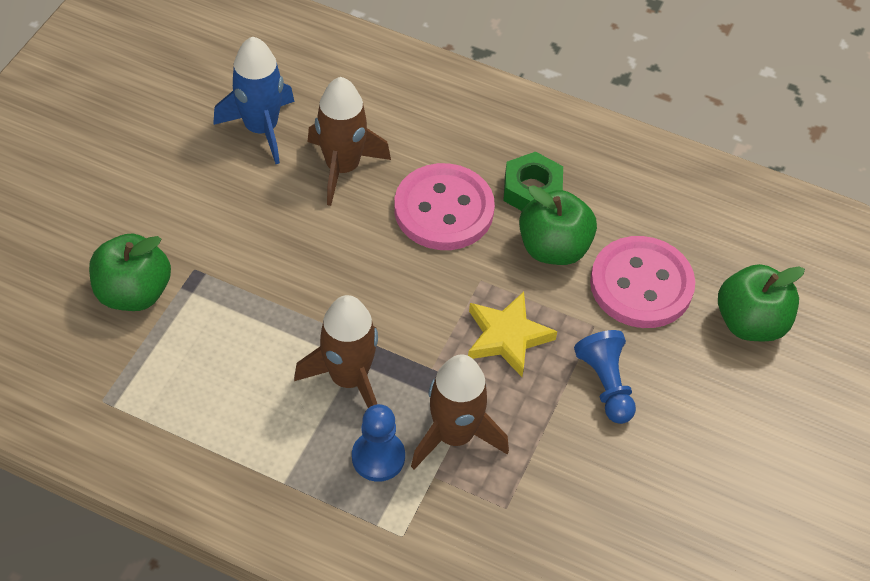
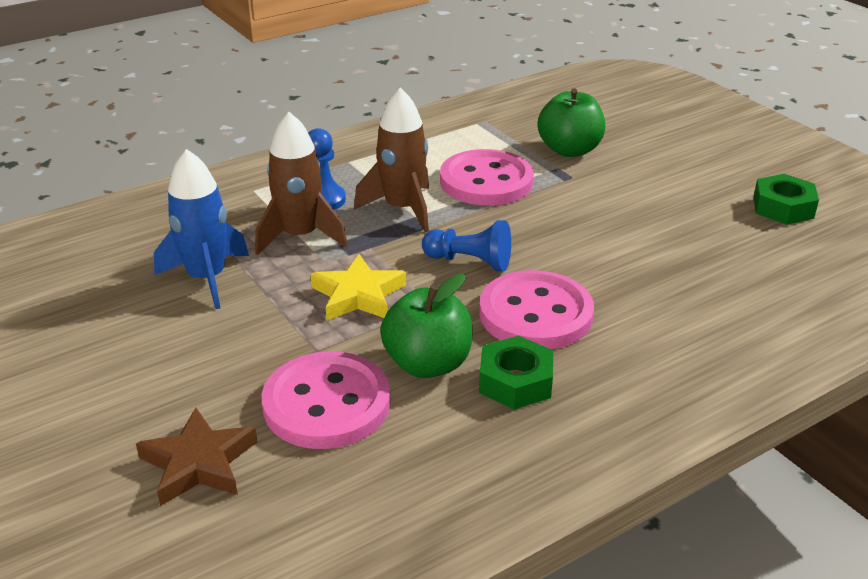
camera: 125 degrees right, 20 degrees down
blue rocket [213,36,295,164] -> blue rocket moved to [154,149,249,309]
brown rocket [308,77,391,206] -> none
blue pawn [574,330,636,424] -> blue pawn moved to [422,220,511,271]
green apple [718,264,805,341] -> brown star [136,408,257,506]
none -> pink button [440,149,534,206]
none -> green nut [753,174,819,225]

